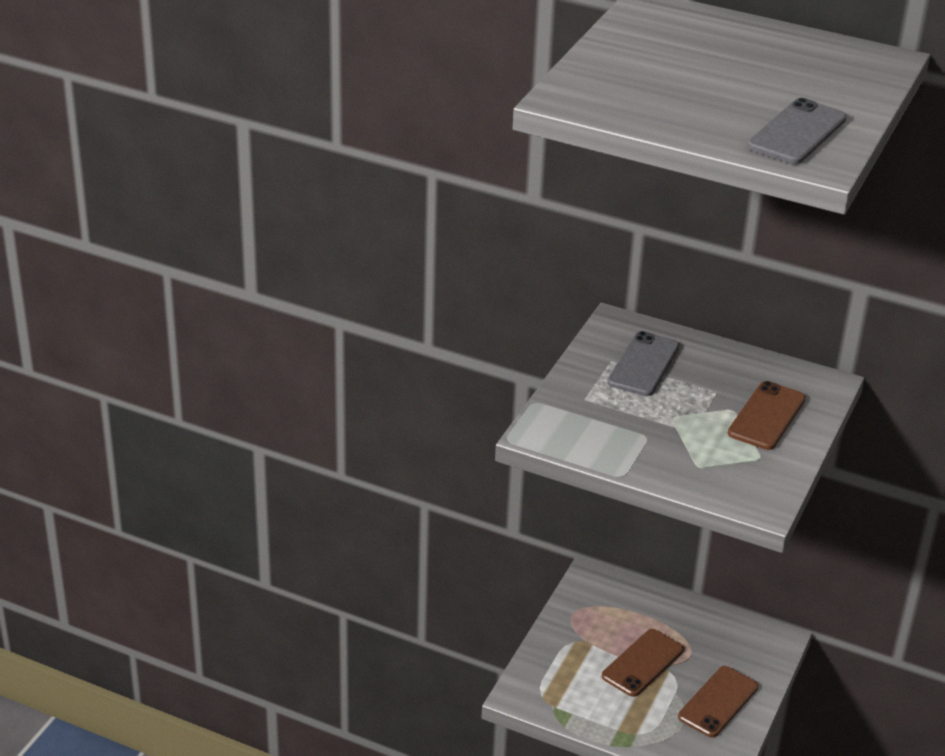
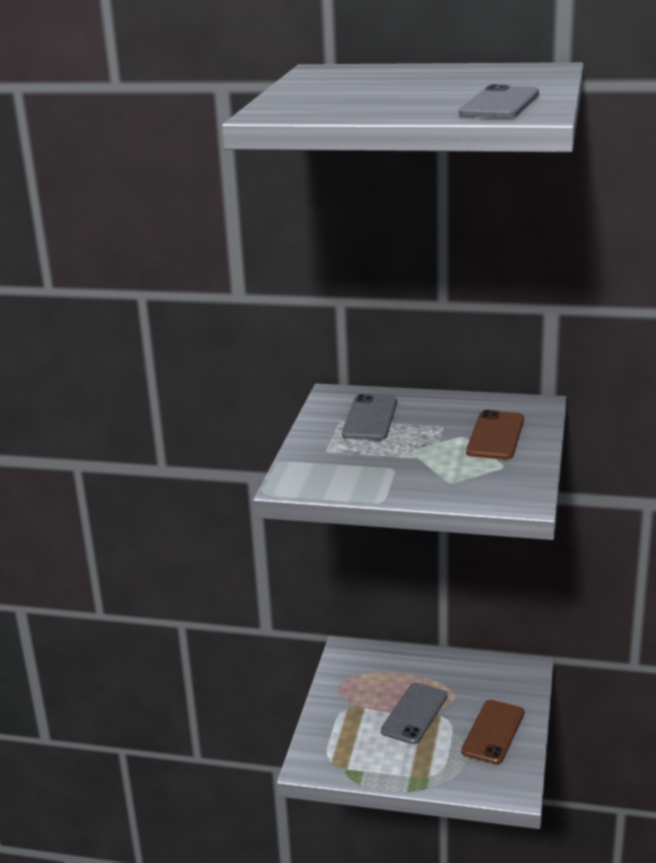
camera: 10 degrees left, 10 degrees down
brown phone [602,629,684,697] -> grey phone [381,683,448,744]

